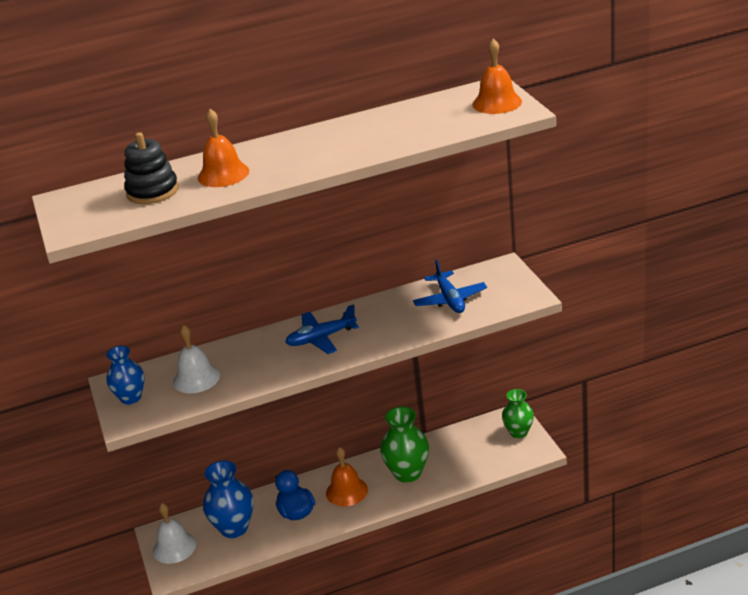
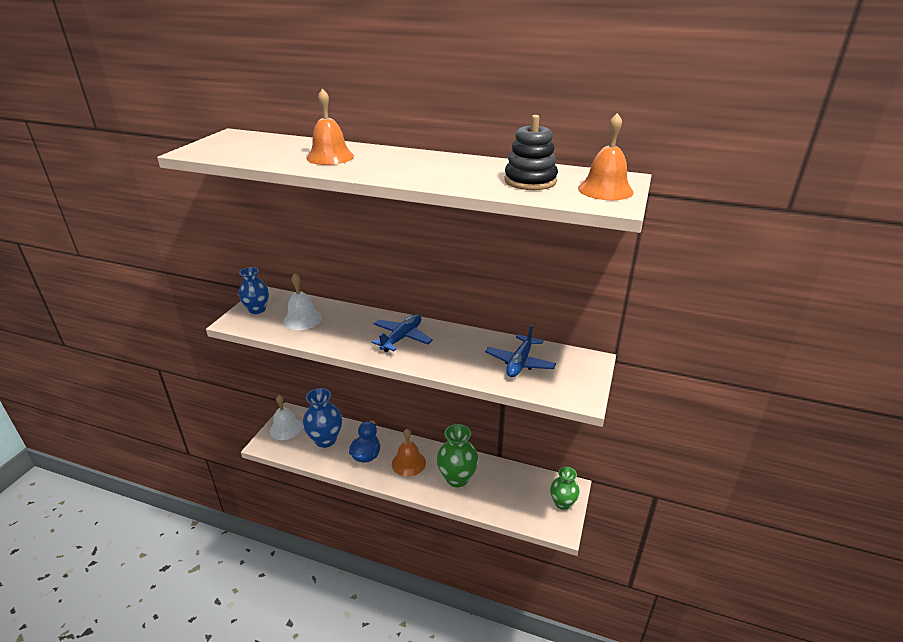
camera: 35 degrees right, 0 degrees up
black stacking toy [124,132,179,204] -> black stacking toy moved to [504,115,558,190]
blue plane [285,304,359,354] -> blue plane turned 105 degrees clockwise [372,314,433,352]

